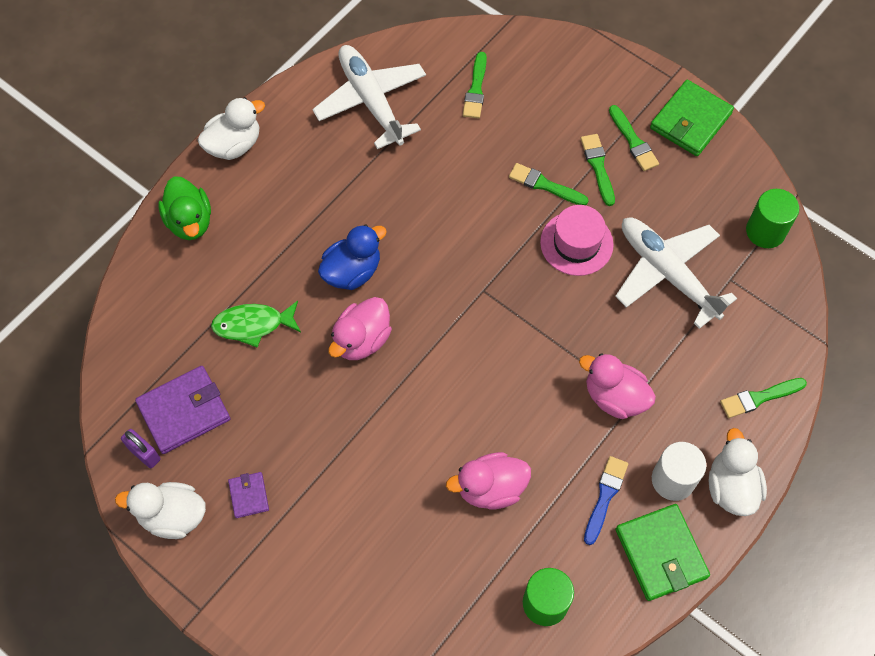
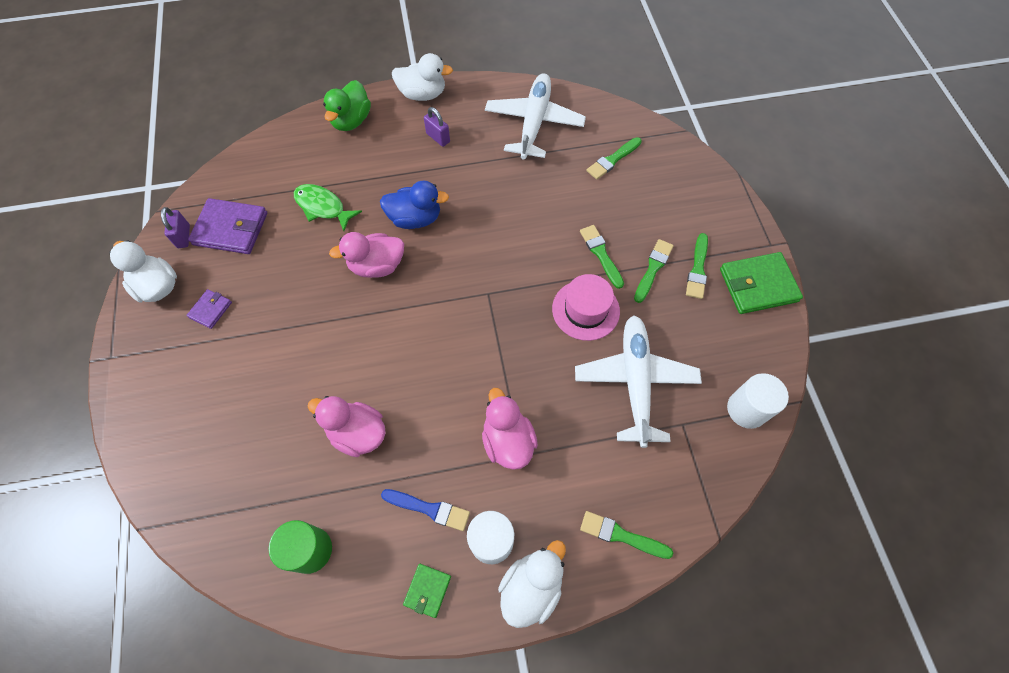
camera: 40 degrees right, 0 degrees up
blue brush [584,456,628,545] -> blue brush turned 45 degrees clockwise [381,489,470,531]
green wallet [616,504,710,601] -> green wallet [403,564,451,618], size x0.52
green cylinder [746,189,799,248] -> white cylinder [727,373,789,429]
none -> purple padlock [424,107,450,147]

